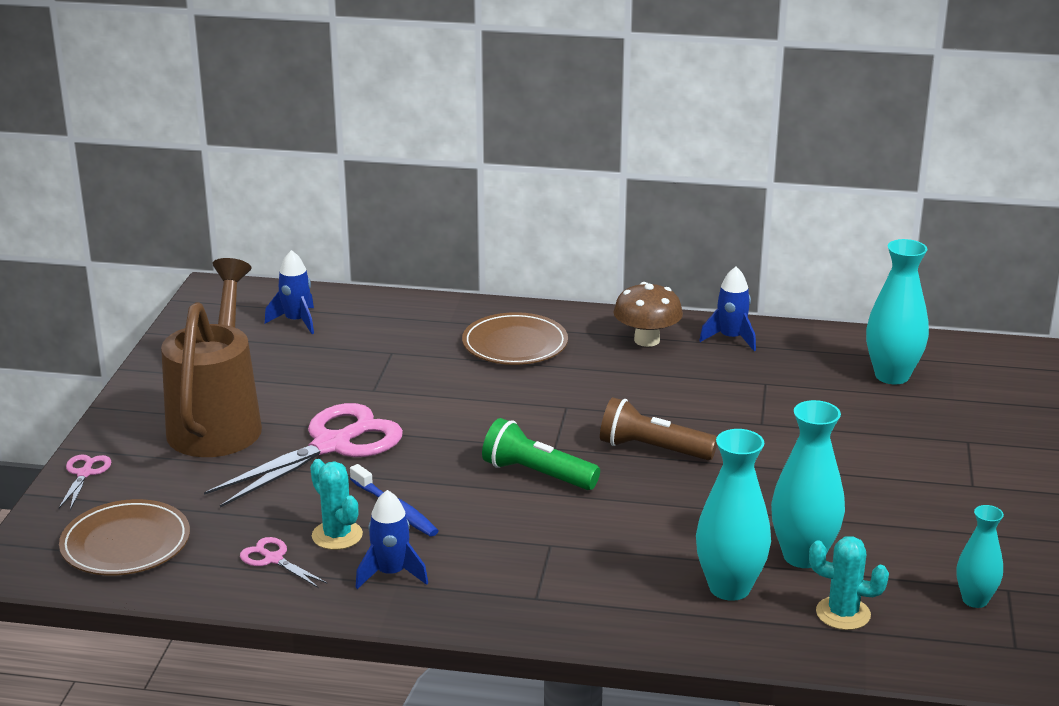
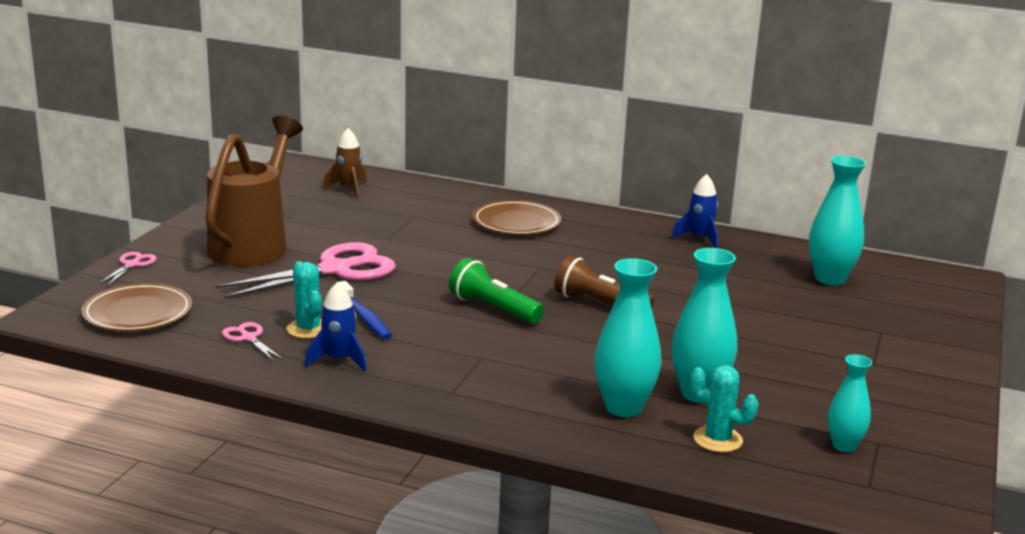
camera: 10 degrees right, 5 degrees down
blue rocket [265,250,314,334] -> brown rocket [323,128,367,199]
brown mushroom [614,282,683,347] -> none

